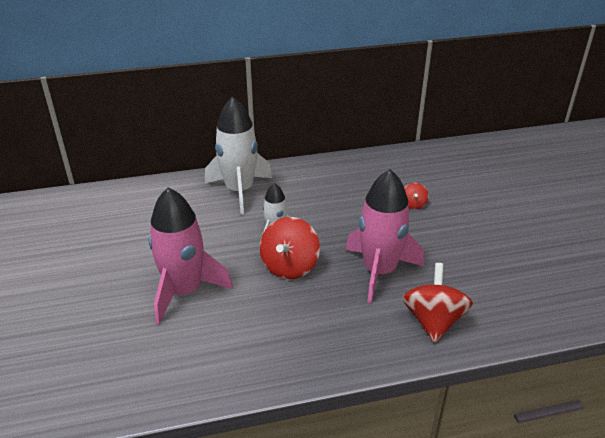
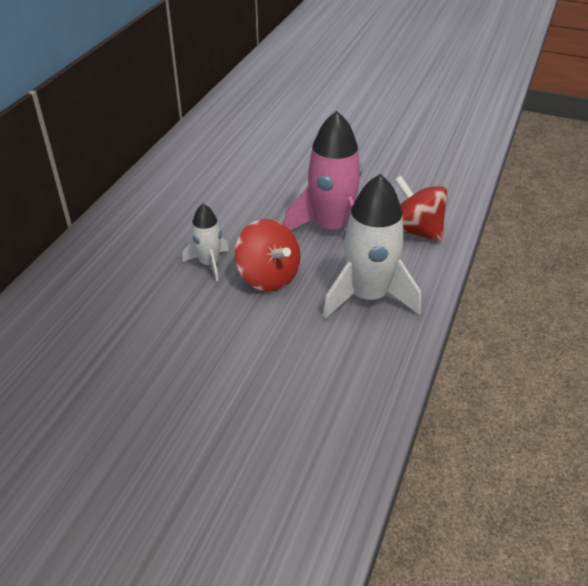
camera: 55 degrees left, 5 degrees up
pink rocket [149,187,233,324] -> none
white rocket [205,97,272,215] -> white rocket moved to [323,174,421,319]
red spinning top [404,183,428,210] -> none

